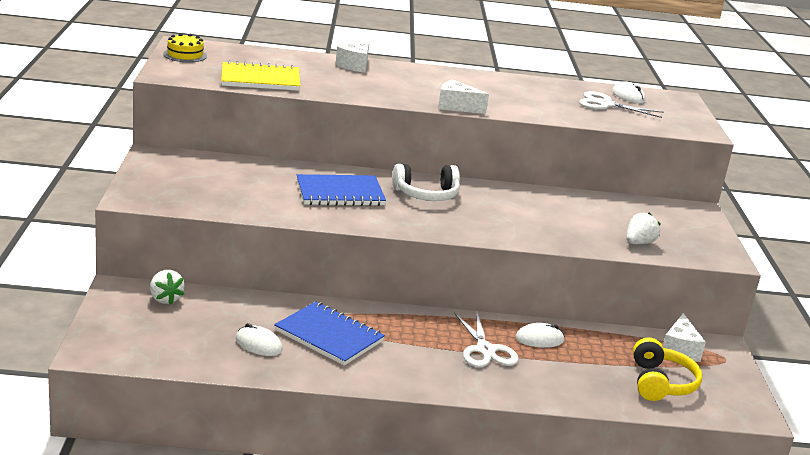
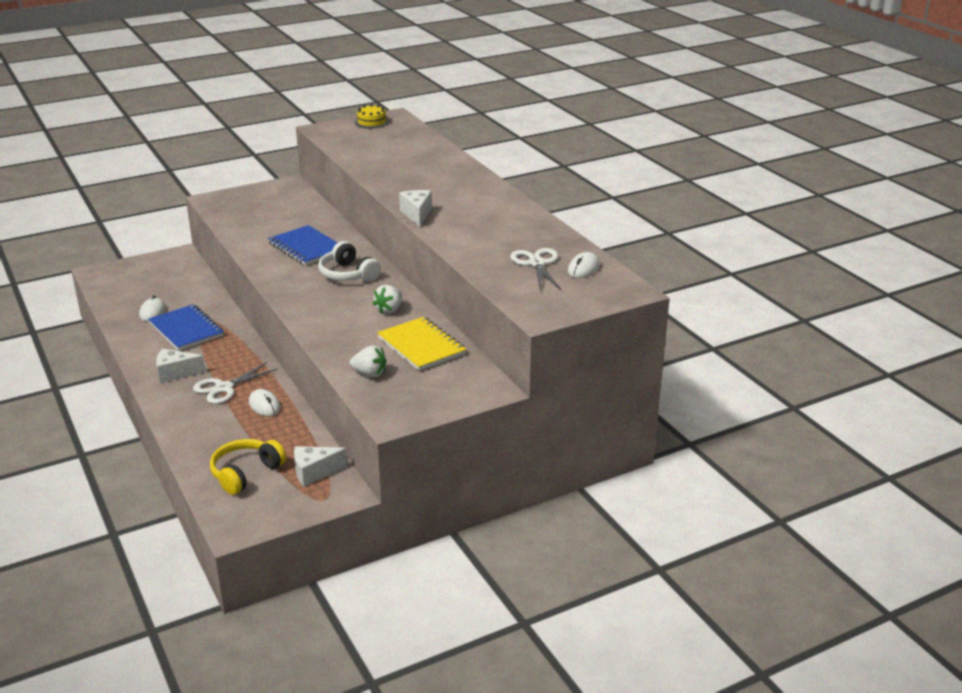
camera: 65 degrees right, 5 degrees up
white strawberry [150,270,185,304] -> white strawberry moved to [373,285,403,314]
yellow notebook [221,61,300,91] -> yellow notebook moved to [377,317,466,371]
blue notebook [274,302,385,366] -> blue notebook turned 45 degrees counterclockwise [149,304,224,351]
white cheese [336,40,370,73] -> white cheese moved to [156,349,206,383]
yellow headphones [633,337,702,401] -> yellow headphones turned 150 degrees clockwise [210,439,286,495]

